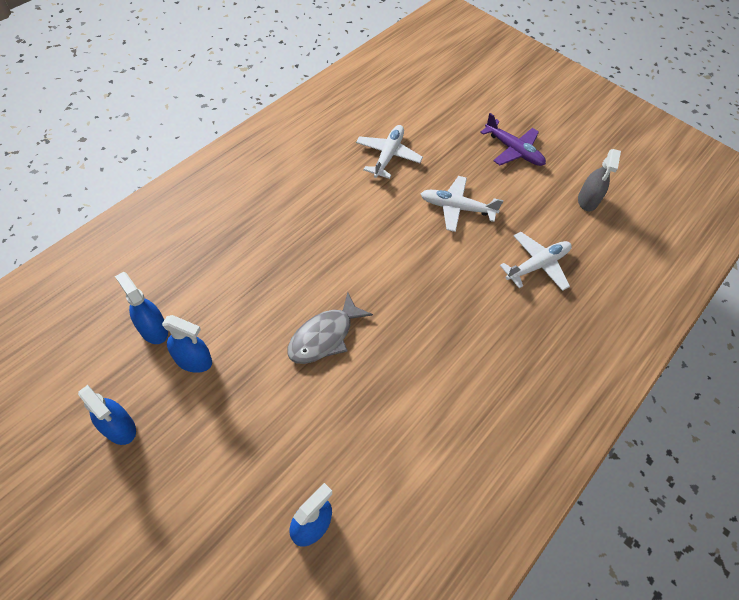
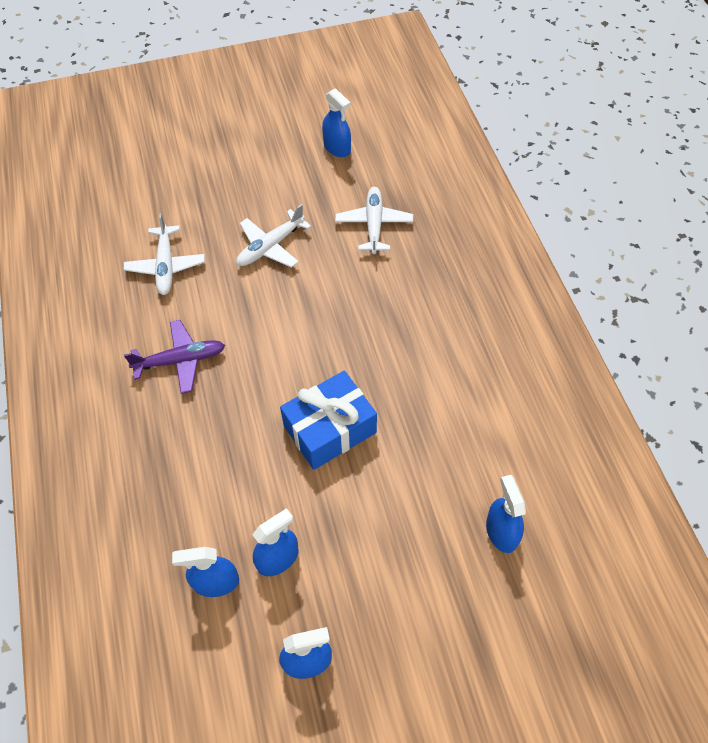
camera: 50 degrees left, 0 degrees up
grey fish [287,292,373,364] -> blue gift [280,371,377,470]
white plane [356,125,423,179] -> white plane turned 150 degrees counterclockwise [124,213,205,295]
purple plane [480,113,546,166] -> purple plane moved to [124,320,225,394]
grey spray bottle [578,149,621,211] -> blue spray bottle [322,88,351,157]

